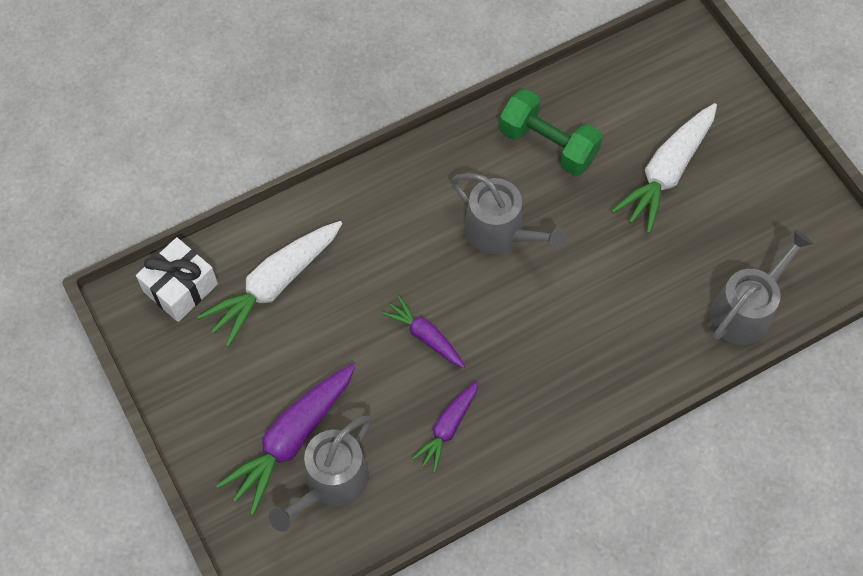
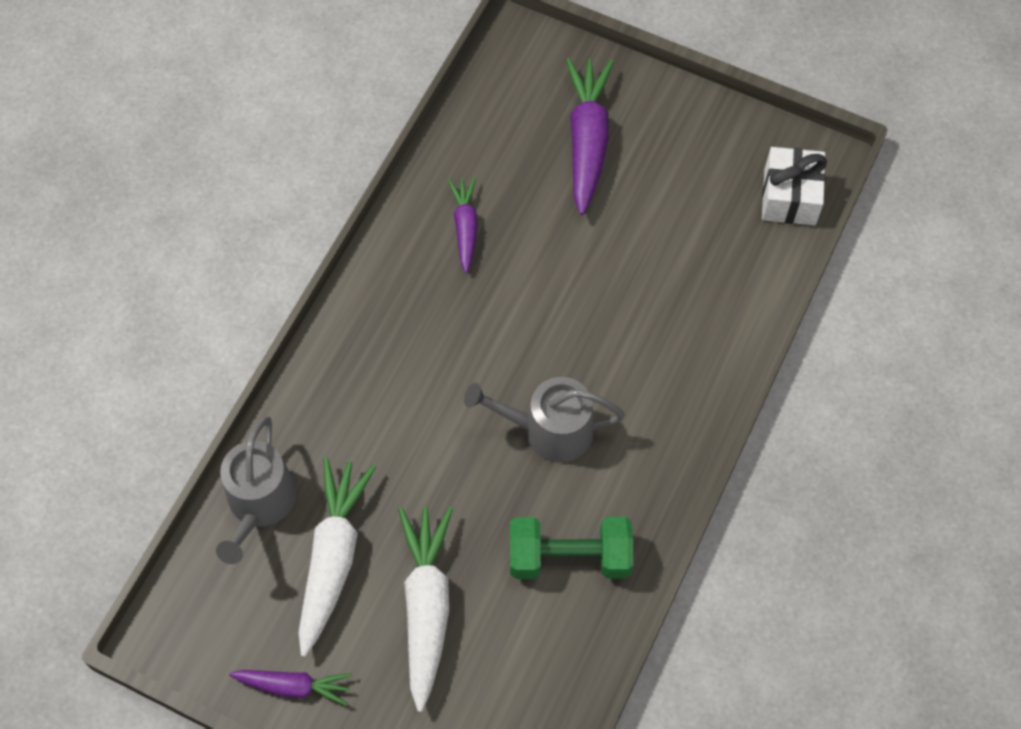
camera: 145 degrees right, 0 degrees up
white carrot [198,221,342,347] -> white carrot moved to [298,457,376,657]
grey watering can [269,416,372,532] -> none
purple carrot [381,295,465,368] -> purple carrot moved to [229,670,352,706]

